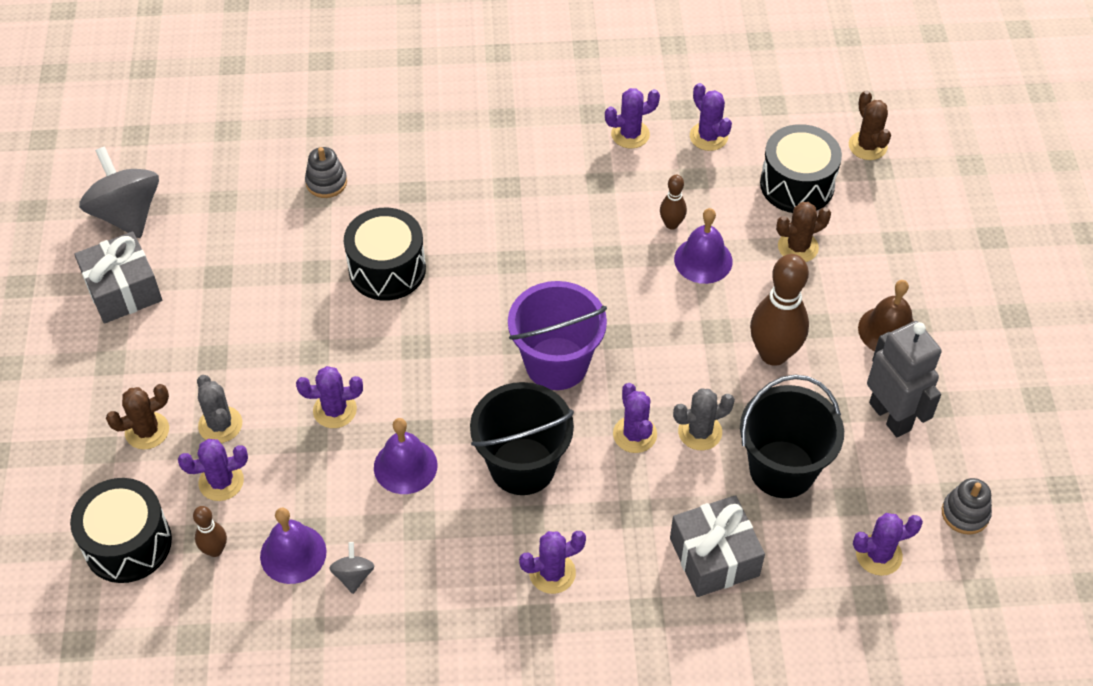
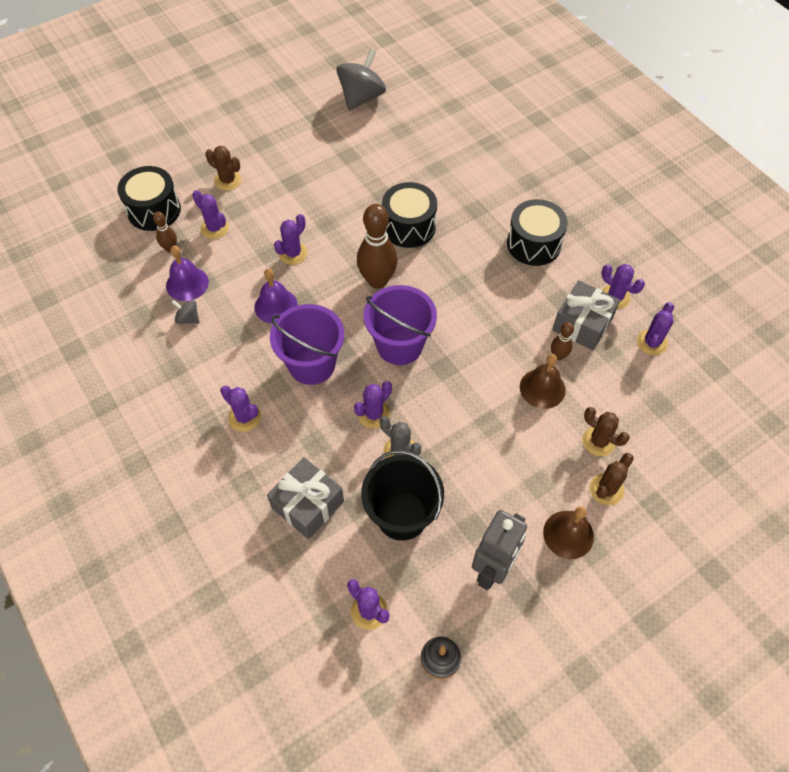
camera: 60 degrees right, 5 degrees up
grey gift [74,231,162,323] -> grey gift moved to [552,280,620,350]
grey cactus [197,375,242,443] -> none
purple cactus [296,366,363,428] -> purple cactus turned 75 degrees clockwise [274,214,308,265]
grey stacking toy [305,147,347,198] -> none
grey spinning top [329,542,374,594] -> grey spinning top turned 120 degrees counterclockwise [171,300,199,324]
black bucket [470,382,574,495] -> purple bucket [270,304,344,385]
purple bell [674,208,733,284] -> brown bell [520,354,566,409]
brown bowling pin [750,254,809,366] -> brown bowling pin moved to [357,204,398,289]
black drum [760,124,842,213] -> black drum moved to [507,199,568,266]
brown cactus [849,90,891,160] -> brown cactus moved to [590,453,634,505]

